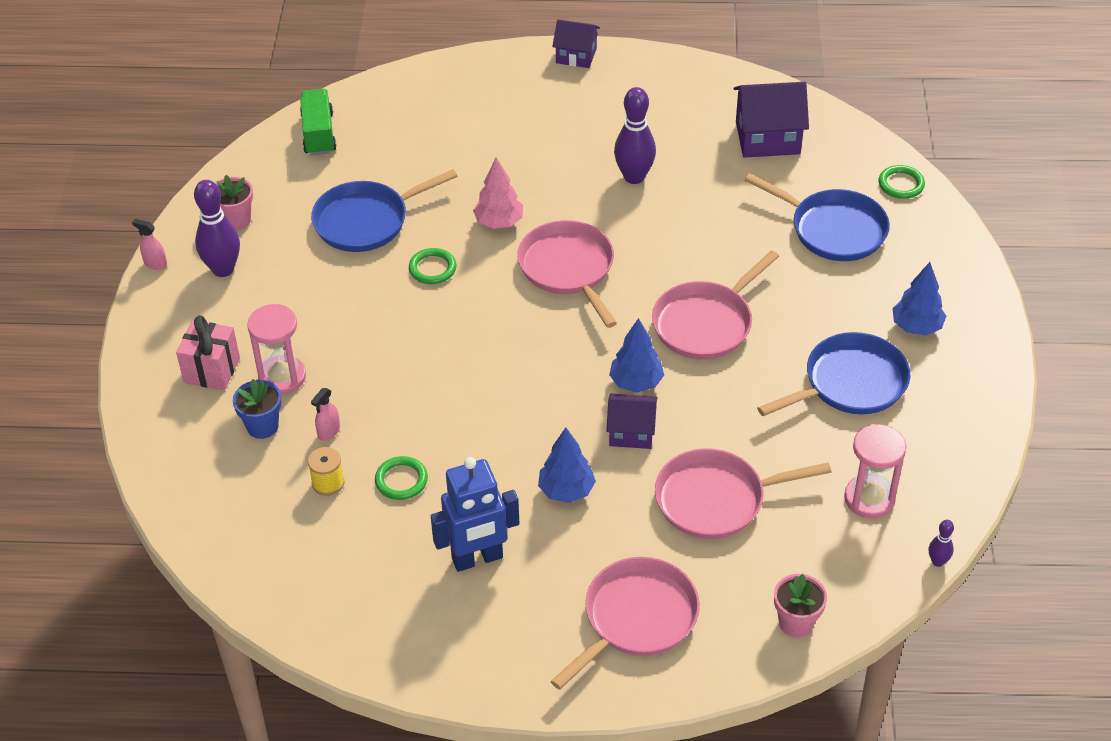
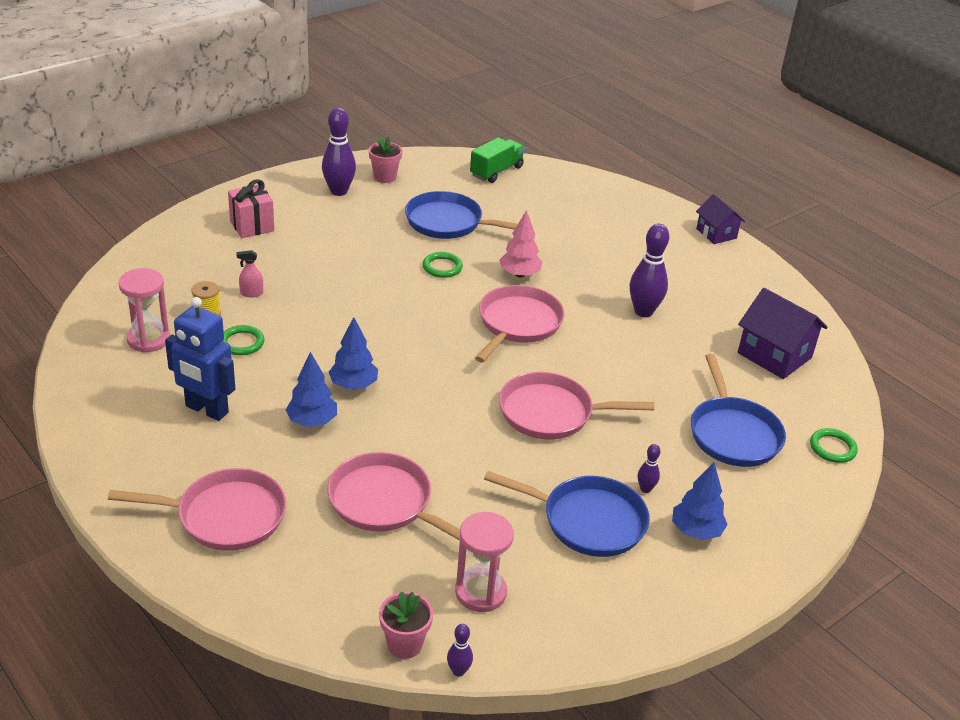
camera: 45 degrees right, 10 degrees down
pink spray bottle [132,219,167,270] -> none
blue flower pot [233,379,282,439] -> none
pink hourglass [247,304,306,395] -> pink hourglass moved to [119,268,170,353]
purple house [606,394,658,449] -> none
blue tree [609,318,664,393] -> blue tree moved to [329,317,378,389]
pink flower pot [774,574,827,637] -> pink flower pot moved to [379,591,433,659]
none -> purple bowling pin [638,444,660,493]

